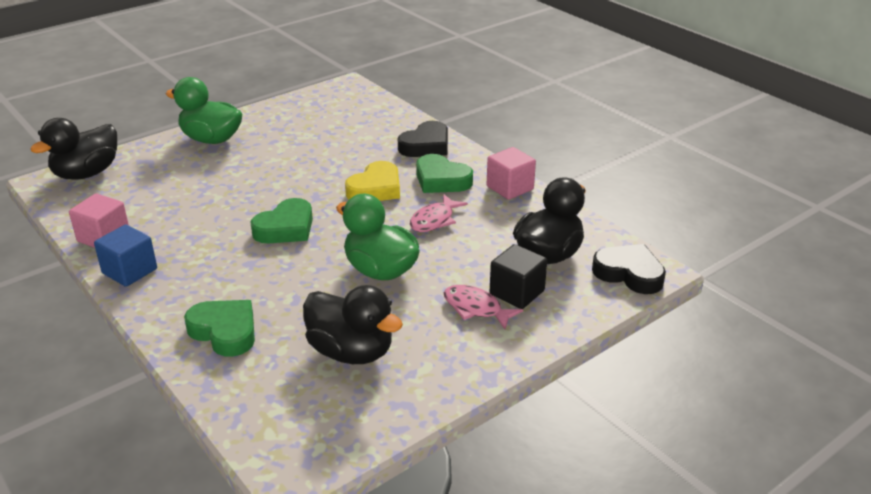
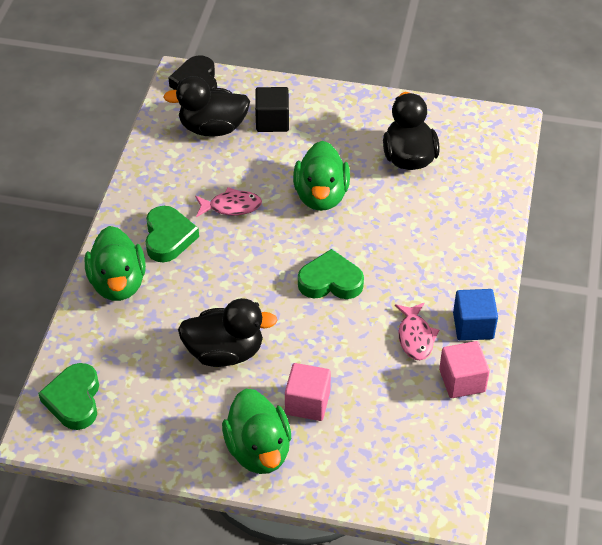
camera: 130 degrees left, 15 degrees up
black duck [30,118,117,180] -> black duck moved to [178,298,278,367]
green heart [184,300,255,357] -> green heart moved to [38,363,99,430]
yellow heart [345,161,400,201] -> none
black heart [398,121,448,157] -> green duck [85,226,146,301]
pink fish [444,285,523,329] -> pink fish moved to [395,302,439,360]
pink cube [487,147,536,200] -> pink cube moved to [285,363,331,421]

